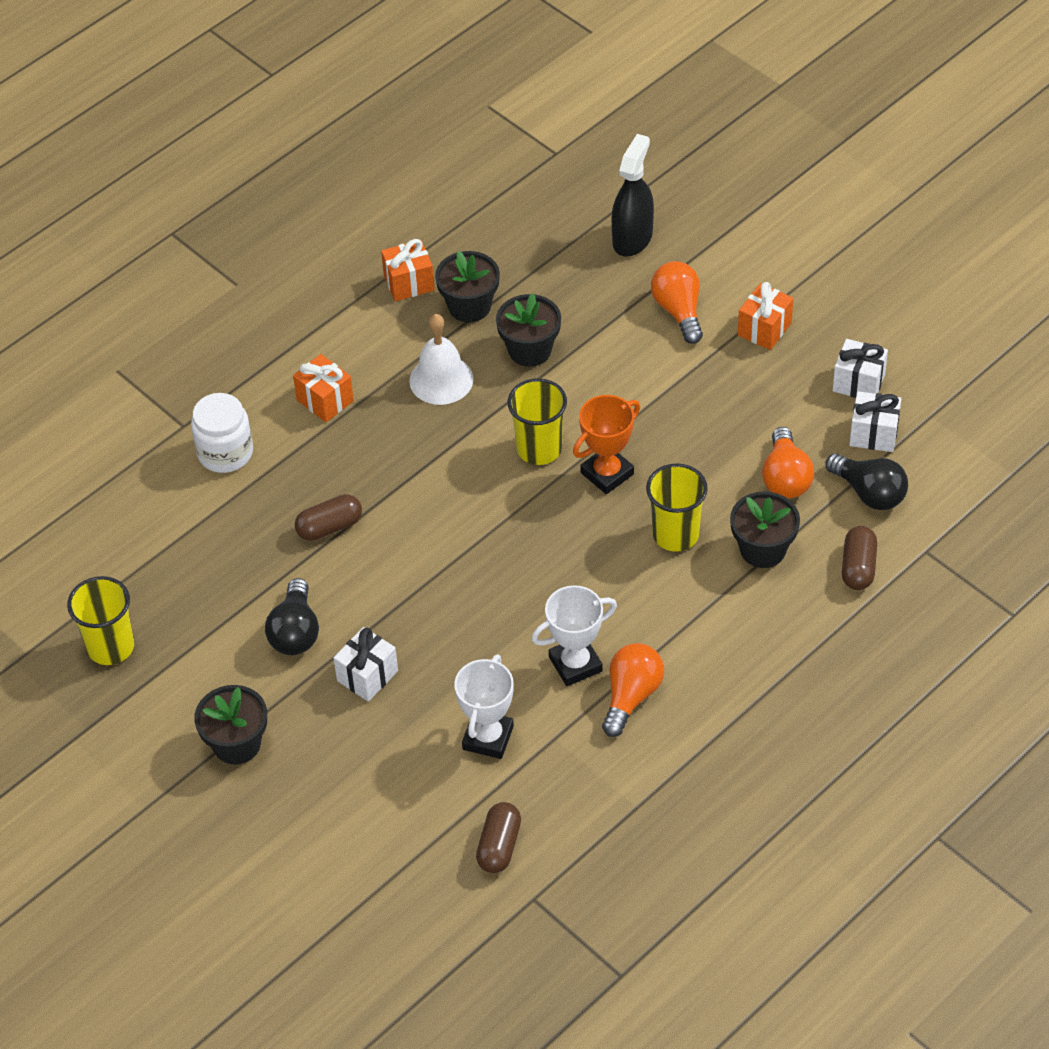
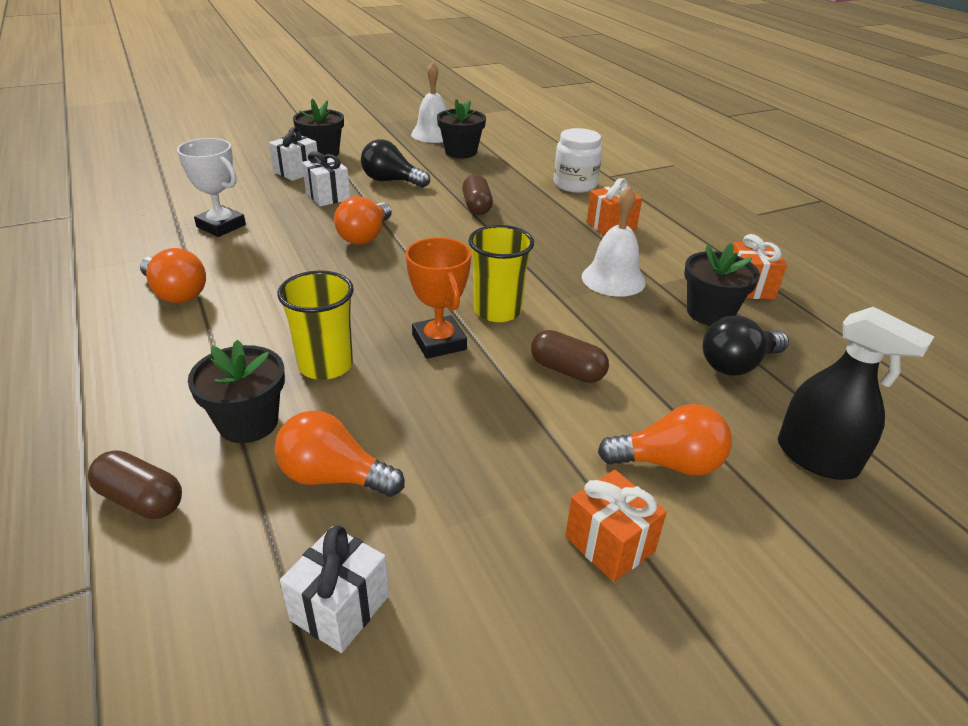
camera: 105 degrees right, 15 degrees down
yellow cup [67,576,134,665] -> white bell [411,62,447,143]
brown capsule [476,802,521,873] -> brown capsule moved to [531,330,609,383]
black flower pot [496,293,561,367] -> black flower pot moved to [437,99,486,158]
white trophy [531,585,617,686] -> none
black light bulb [826,453,908,510] -> black light bulb moved to [703,315,789,375]
white gift [832,339,888,398] -> white gift moved to [269,127,318,181]
none -> orange light bulb [334,196,392,245]

